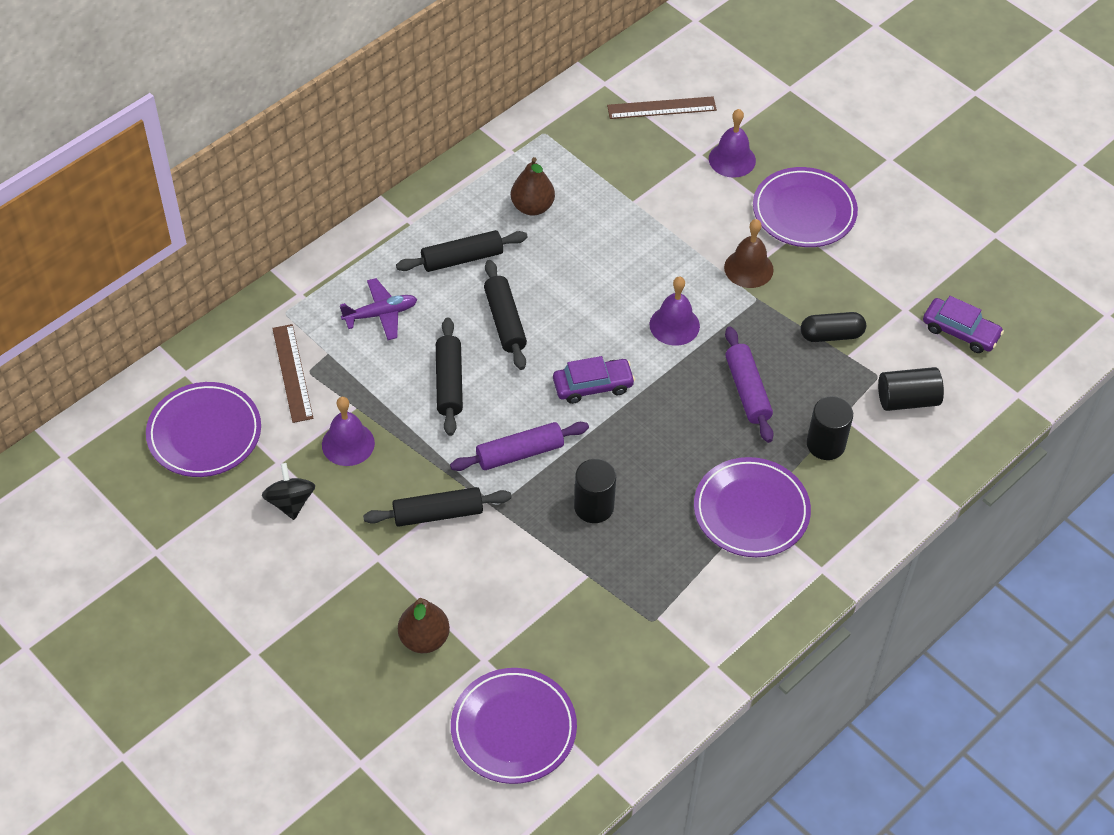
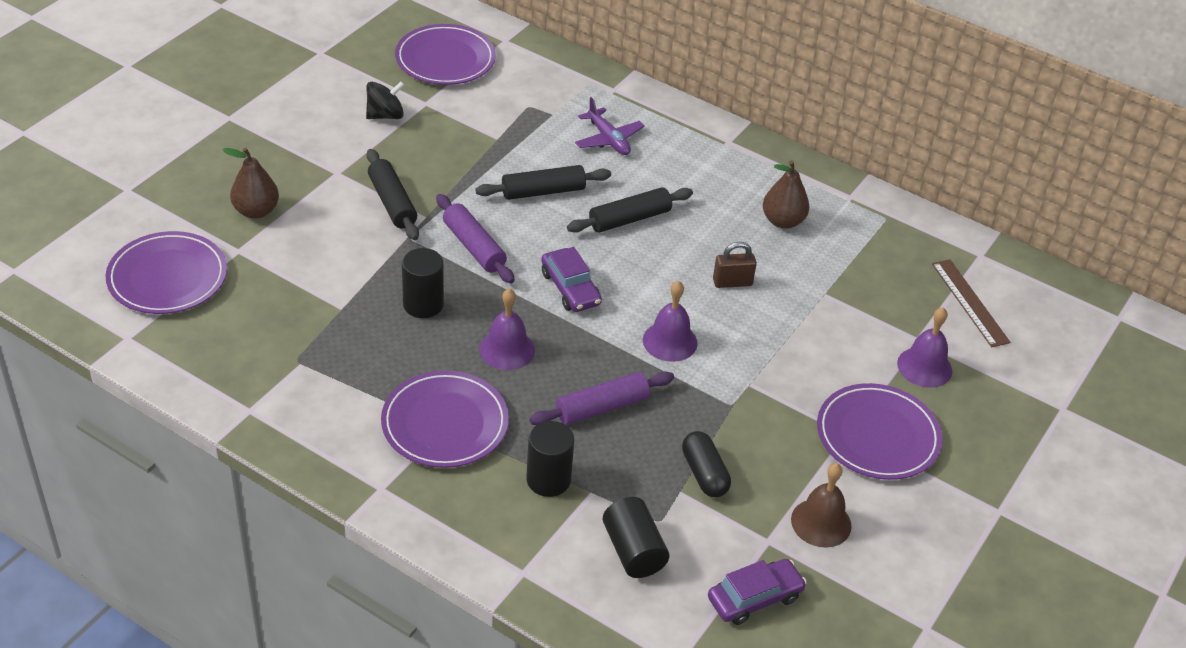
camera: 75 degrees right, 10 degrees down
brown ruler [272,324,313,423] -> none
purple bell [322,397,375,466] -> purple bell moved to [479,288,535,370]
black rolling pin [396,230,528,272] -> none
brown bell [724,219,774,288] -> brown bell moved to [791,463,852,547]
purple car [923,296,1004,353] -> purple car turned 135 degrees counterclockwise [708,559,807,625]
none -> brown padlock [713,242,757,288]

